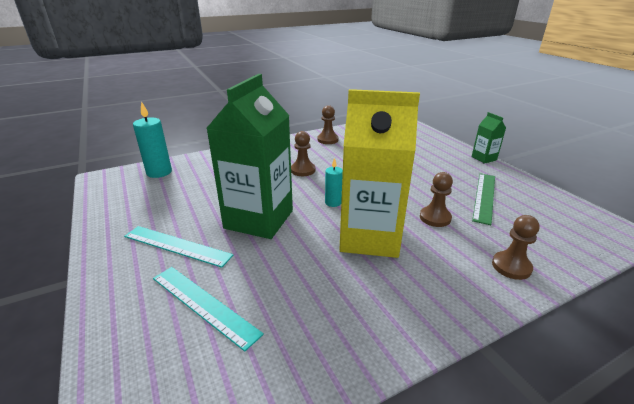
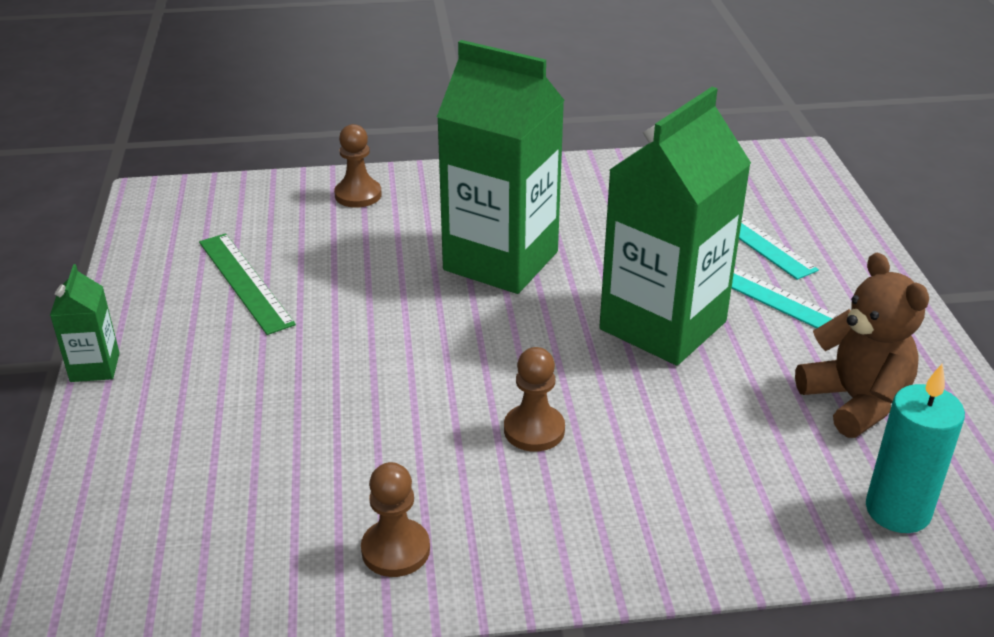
camera: 160 degrees left, 5 degrees up
turquoise candle [325,158,343,207] -> none
yellow carton [339,89,420,258] -> green carton [437,40,565,294]
brown pawn [420,172,453,227] -> none
green ruler [472,173,495,225] -> green ruler turned 75 degrees counterclockwise [199,233,296,335]
none -> brown teddy bear [795,253,929,438]

